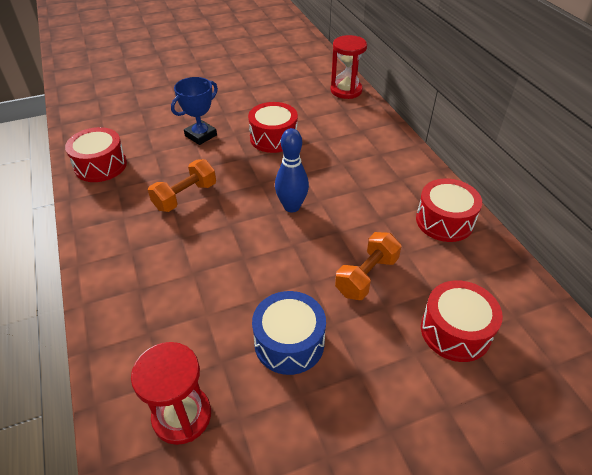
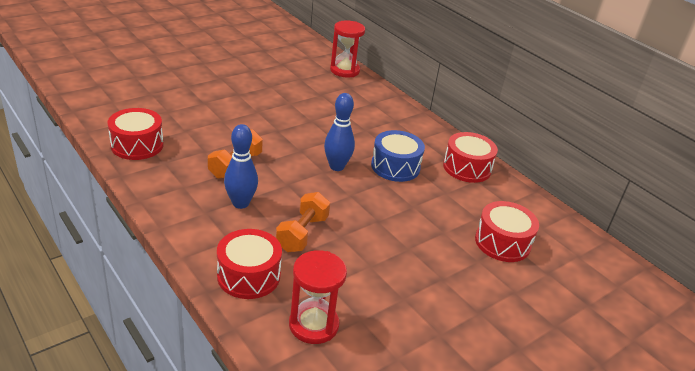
camera: 20 degrees left, 10 degrees down
blue trophy [171,77,218,145] -> none
red drum [248,102,298,153] -> red drum moved to [217,229,282,299]
blue drum [252,291,326,375] -> blue drum moved to [371,130,425,182]
orange dumbbell [335,232,402,300] -> orange dumbbell moved to [276,192,330,252]
none -> blue bowling pin [224,124,258,209]

